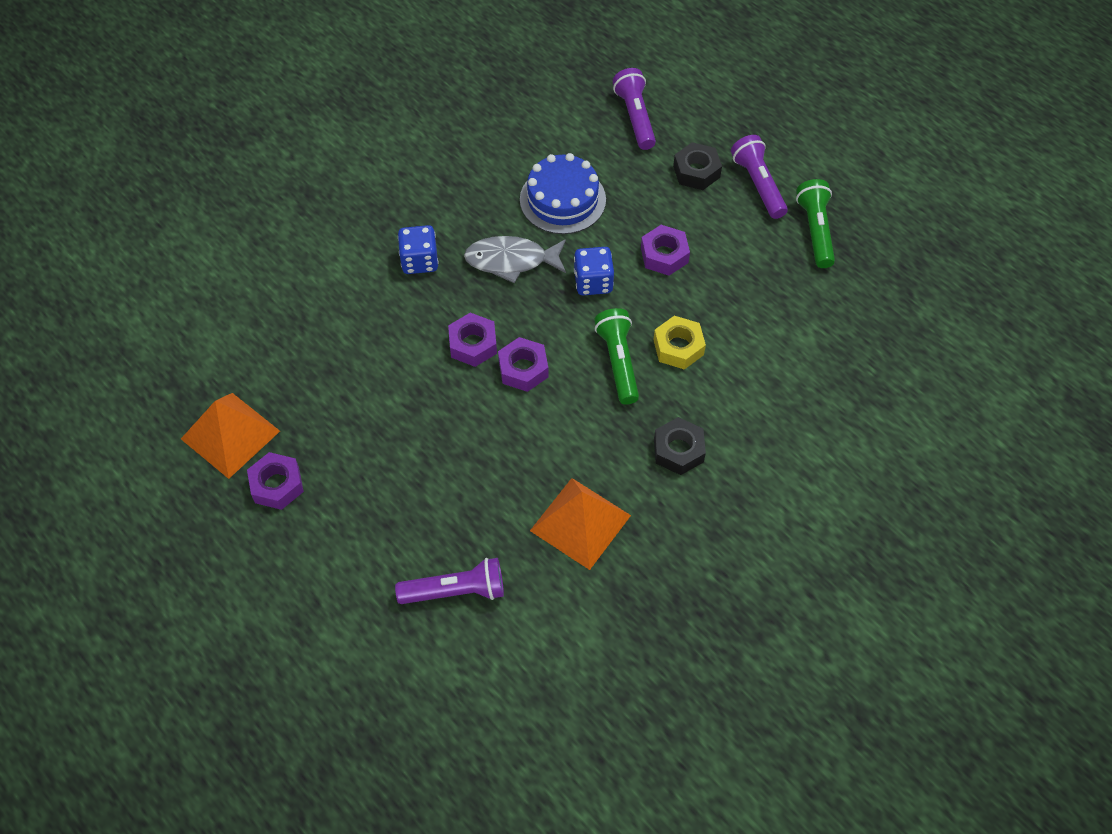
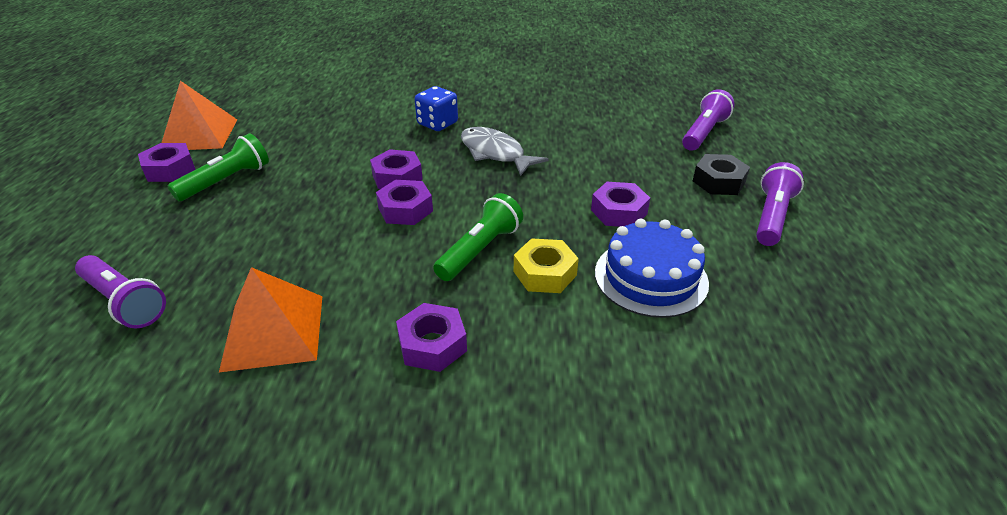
camera: 45 degrees right, 20 degrees down
blue cake [520,153,606,234] -> blue cake moved to [595,219,709,318]
blue dice [574,247,614,295] -> none
black nut [654,417,706,475] -> purple nut [396,303,467,372]
green flashlight [796,179,835,268] -> green flashlight moved to [168,133,269,201]

